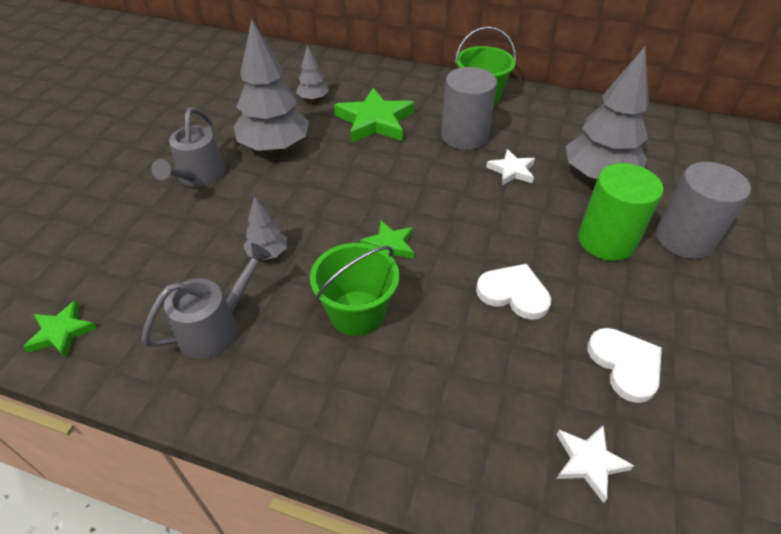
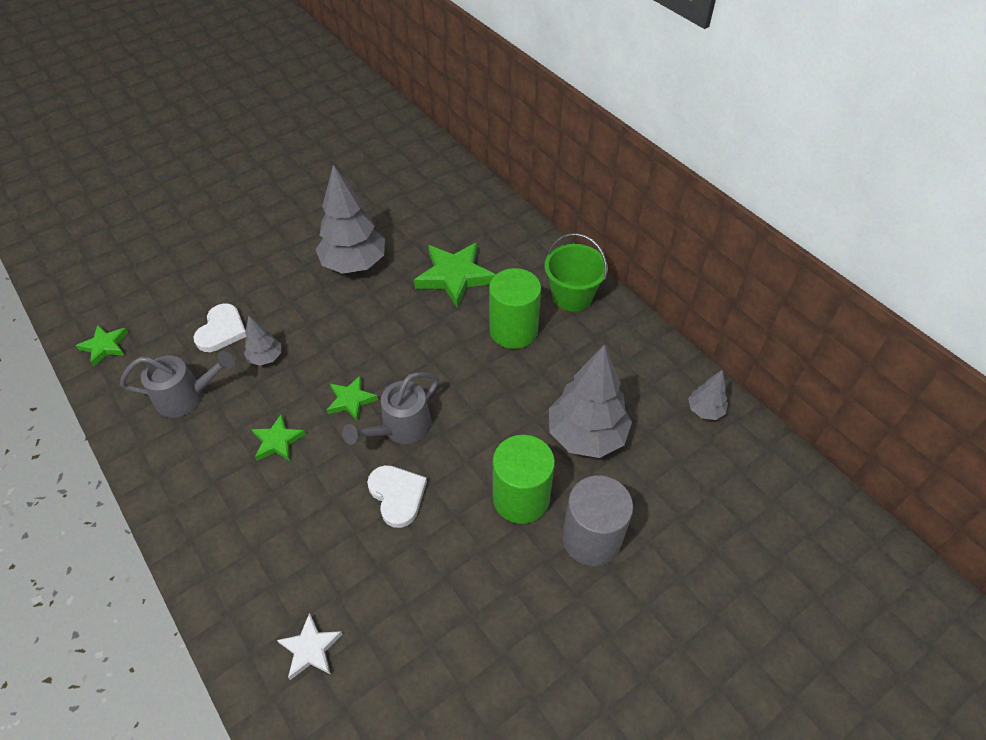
camera: 35 degrees right, 5 degrees up
grey watering can [151,107,225,187] -> grey watering can moved to [342,372,439,445]
grey tree [296,45,329,102] -> grey tree moved to [688,369,728,420]
green bucket [310,243,399,336] -> green star [251,414,306,461]
grey cylinder [441,67,497,150] -> green cylinder [489,268,541,349]
white star [486,149,535,185] -> none
white heart [587,328,662,403] -> white heart moved to [193,303,247,352]

